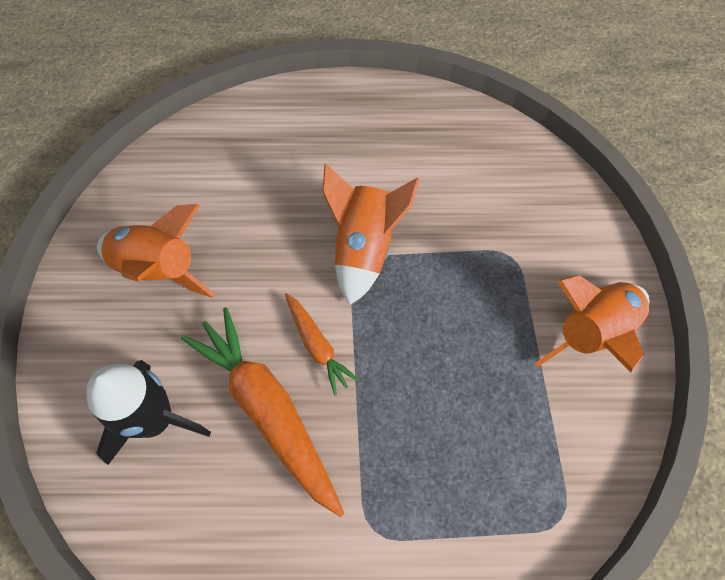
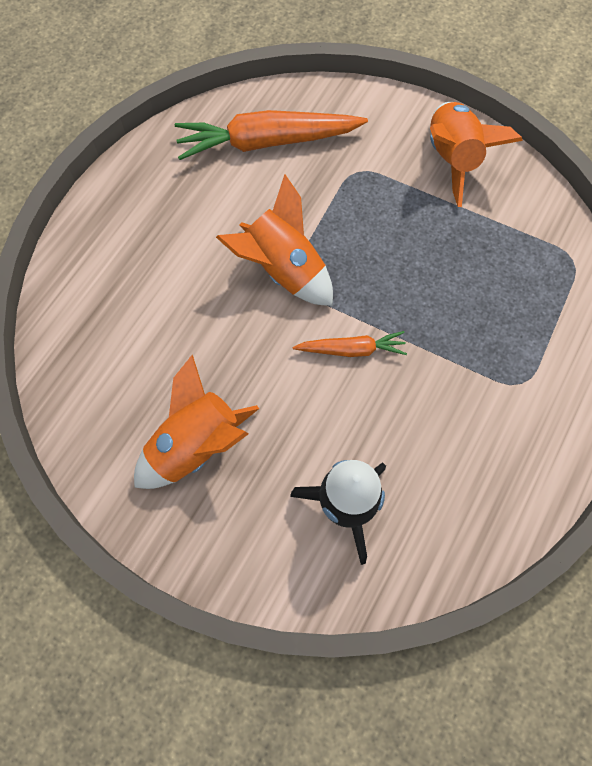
camera: 60 degrees left, 5 degrees up
orange carrot [181,307,345,517] -> orange carrot moved to [175,110,368,160]

